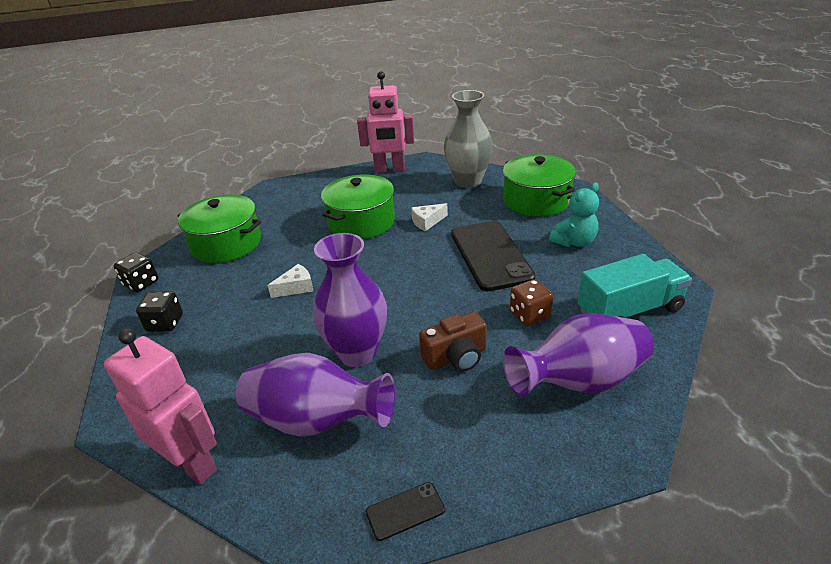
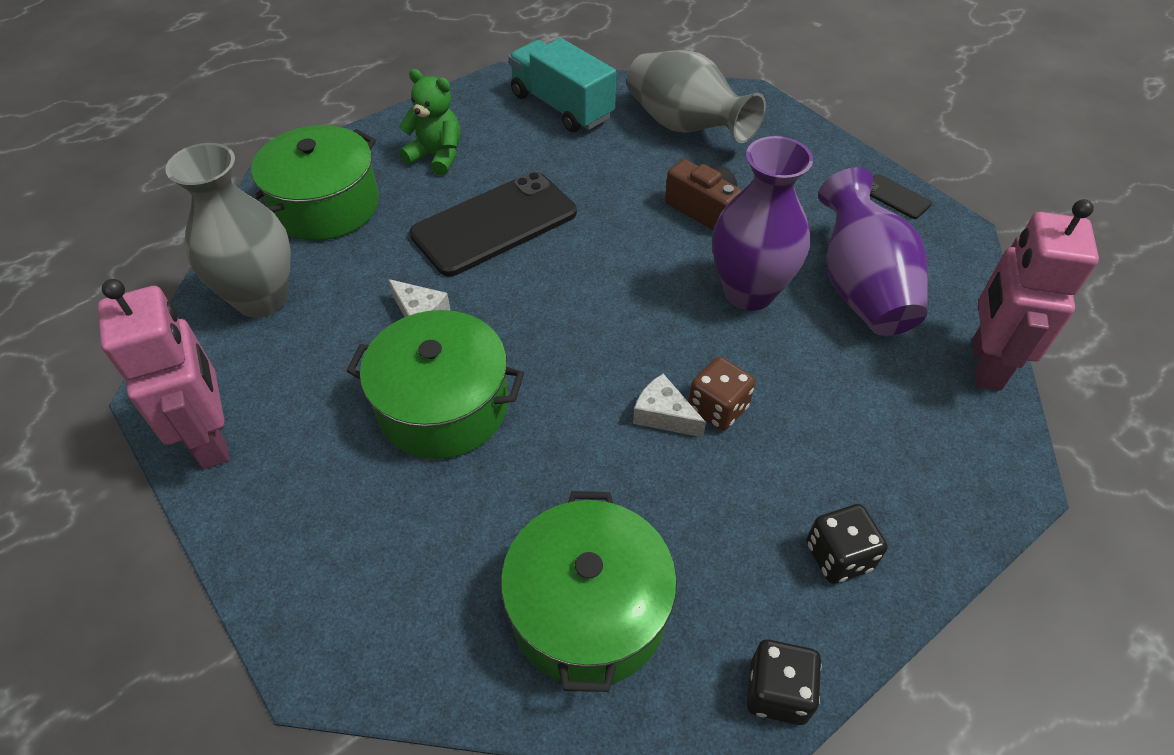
camera: 115 degrees left, 15 degrees up
purple vase [503,313,654,397] -> grey vase [627,50,766,143]
brown dice [510,279,553,326] -> brown dice moved to [688,357,756,431]
turquoise teddy bear [549,183,599,247] -> green teddy bear [399,69,460,176]

